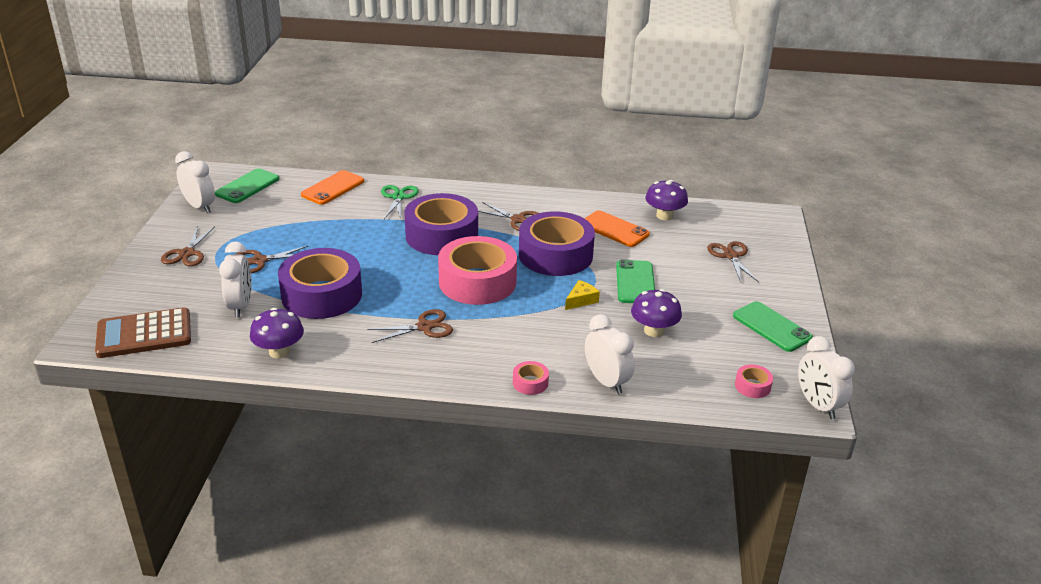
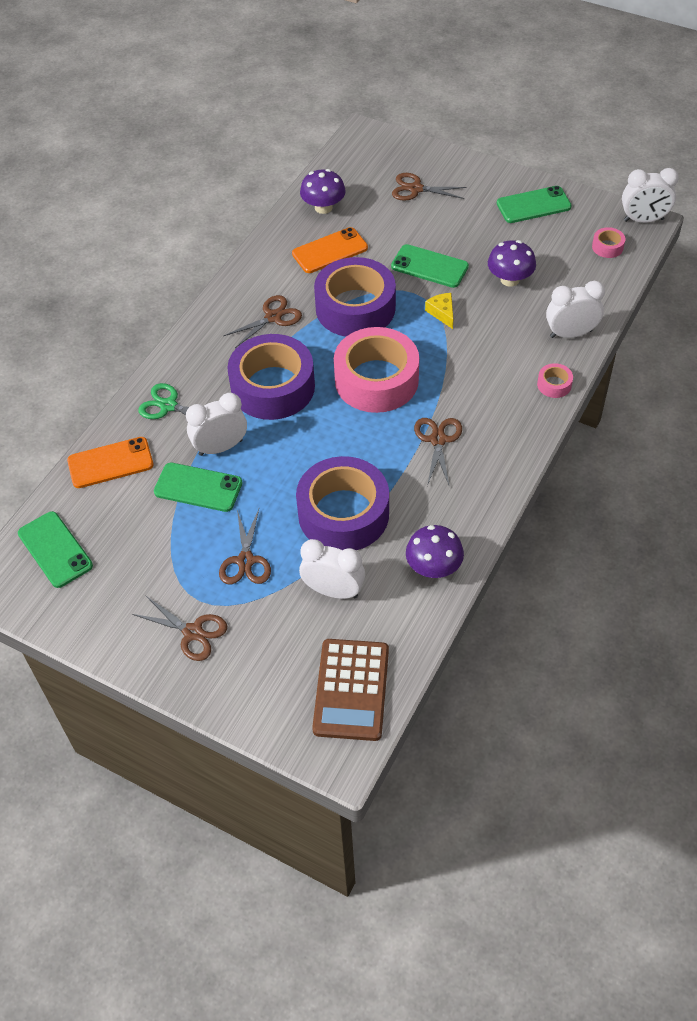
camera: 65 degrees left, 20 degrees up
white clock [175,151,215,213] -> white clock moved to [186,393,247,456]
orange phone [301,170,364,205] -> orange phone turned 75 degrees counterclockwise [67,437,154,488]
none -> green phone [154,463,243,512]

